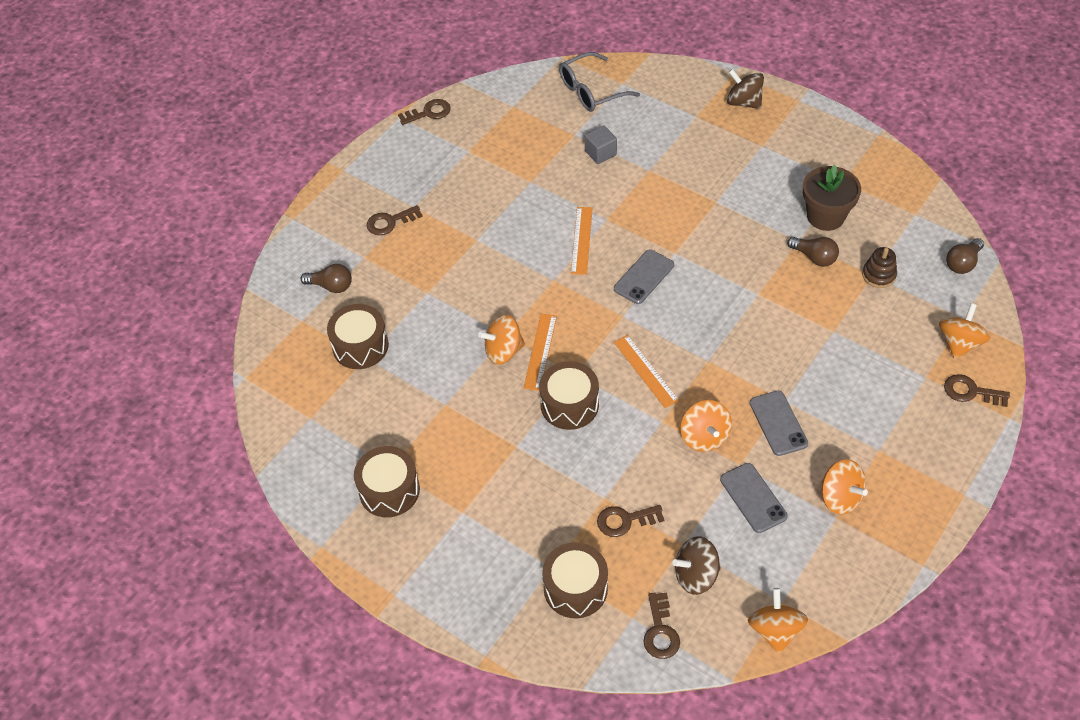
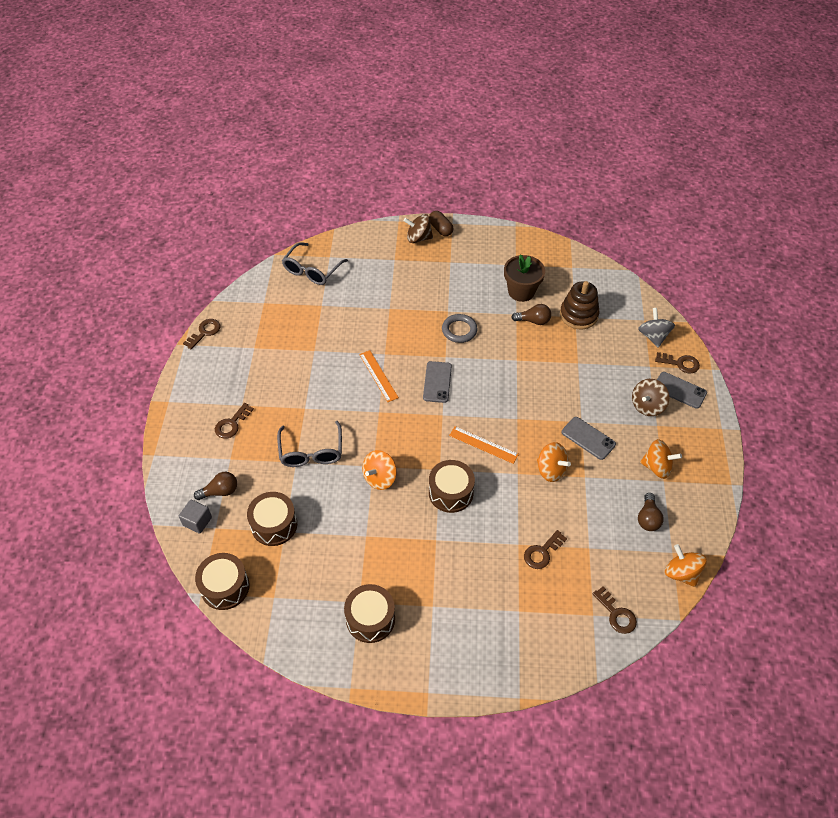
camera: 35 degrees left, 0 degrees up
orange ruler [524,314,557,391] -> none
brown drum [542,542,608,618] -> brown drum moved to [195,553,250,610]
grey cube [585,125,617,164] -> grey cube moved to [179,500,212,534]
brown spinning top [672,536,721,595] -> brown spinning top moved to [632,379,669,416]
grey phone [720,463,788,533] -> grey phone moved to [657,372,707,409]
brown stacking toy [862,247,897,288] -> brown stacking toy [560,281,599,329], size x1.63
orange spinning top [939,303,991,359] -> grey spinning top [638,308,675,348]
brown key [944,374,1010,407] -> brown key turned 150 degrees counterclockwise [655,352,700,373]
brown light bulb [946,238,984,274] -> brown light bulb moved to [638,493,664,531]
none -> grey glasses [277,421,342,467]
none -> brown capsule [429,211,453,236]
none -> grey ring [442,314,477,343]

